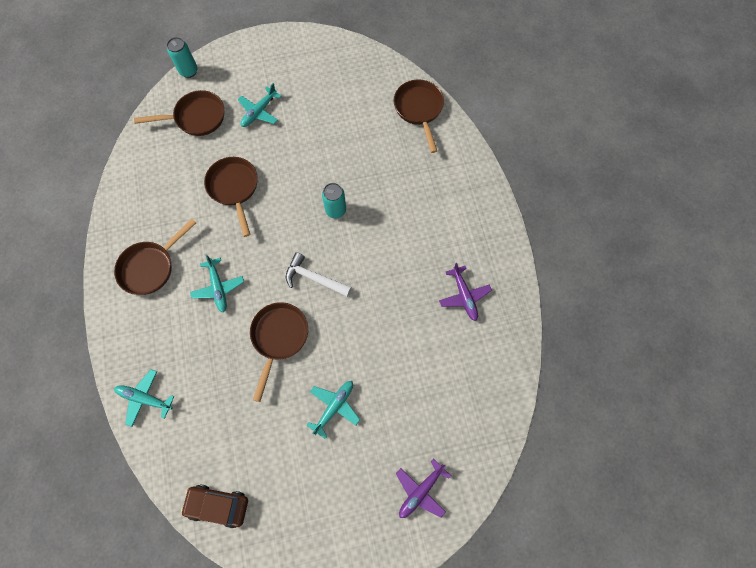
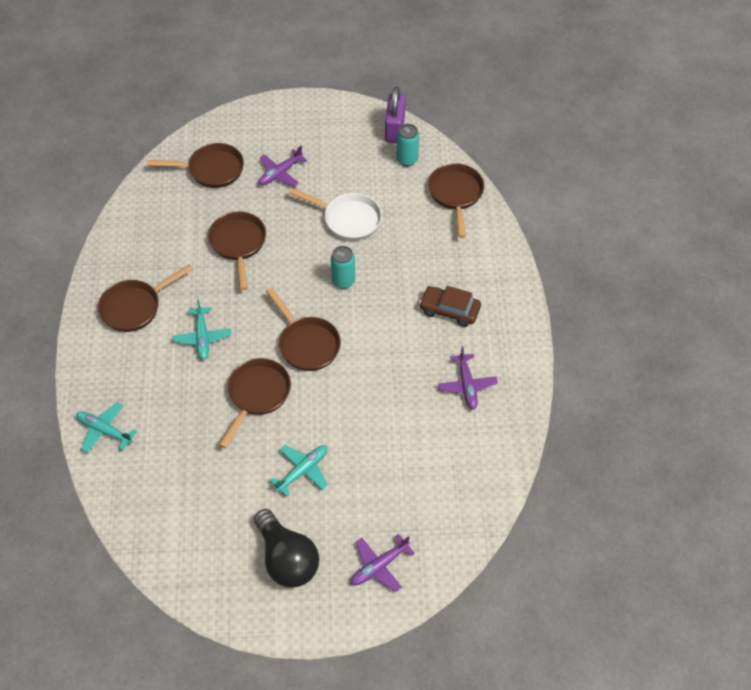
camera: 10 degrees right, 15 degrees down
turquoise can [167,37,197,78] -> turquoise can moved to [396,124,419,166]
brown car [181,485,248,528] -> brown car moved to [419,286,481,327]
turquoise plane [238,83,281,127] -> purple plane [258,146,308,187]
white hammer [286,252,352,297] -> brown pan [266,288,341,371]
none -> black light bulb [254,509,319,588]
none -> white pan [289,188,382,241]
none -> purple padlock [385,87,405,143]

